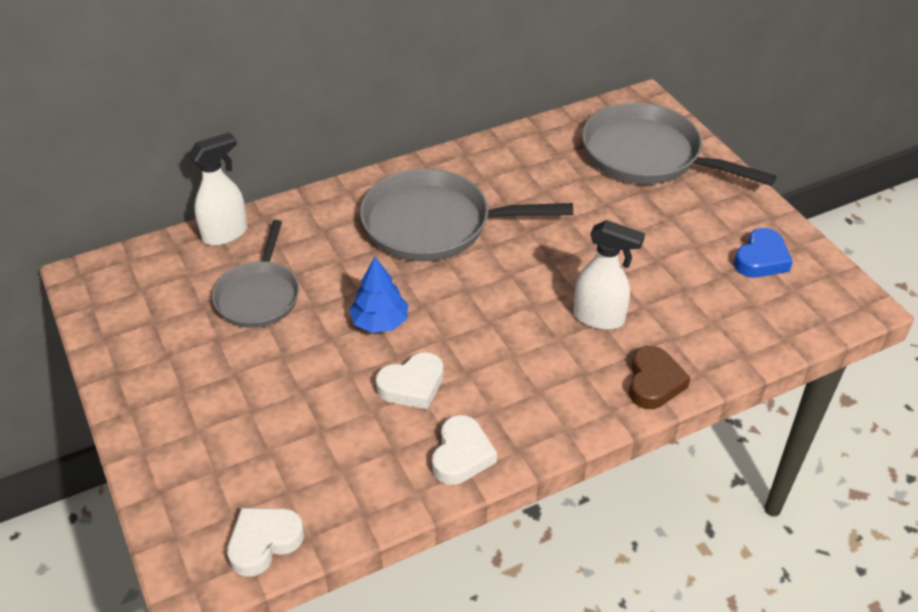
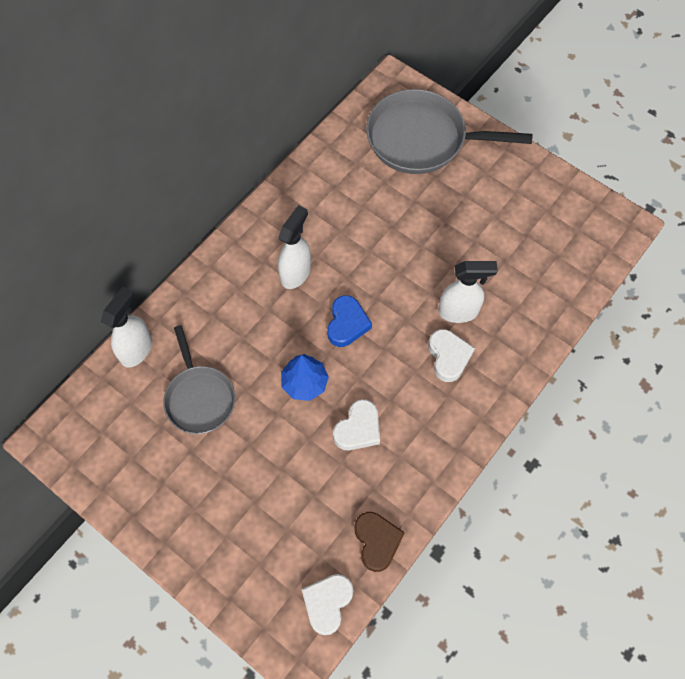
camera: 25 degrees left, 20 degrees up
grey pan [360,169,573,262] -> white spray bottle [278,205,311,289]
white heart [432,415,497,485] -> white heart moved to [428,329,475,382]
brown heart [629,346,691,409] -> brown heart moved to [355,512,405,572]
blue heart [734,228,793,278] -> blue heart moved to [327,295,372,347]

